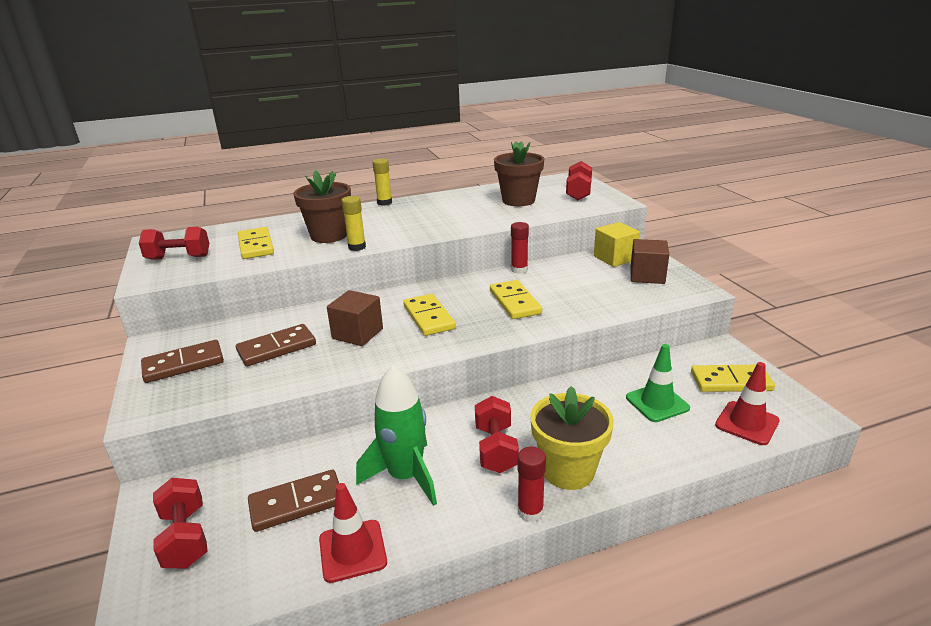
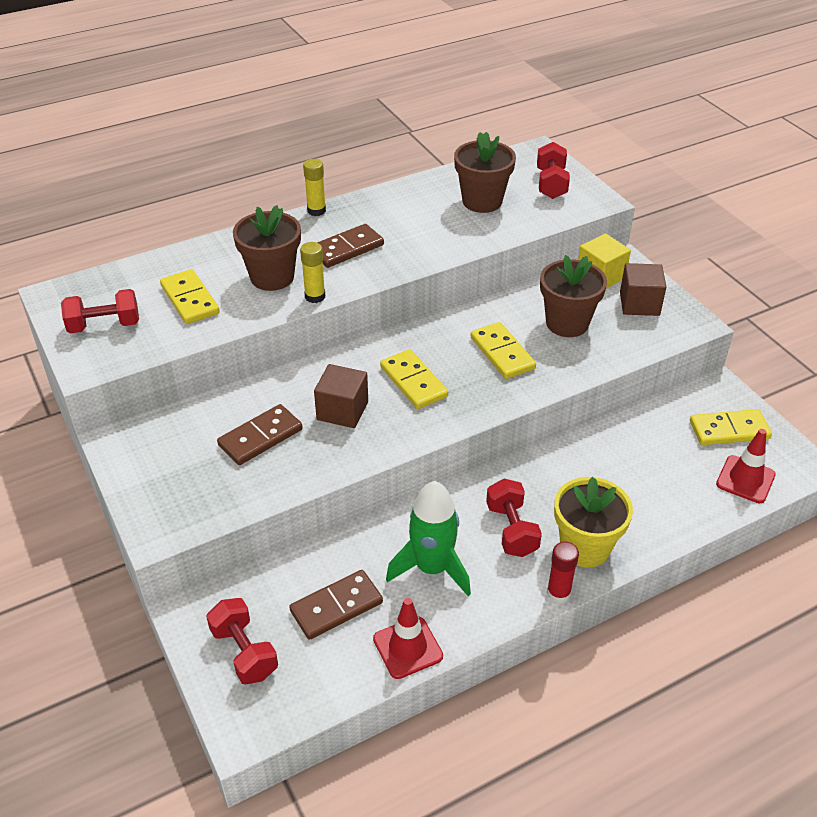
camera: 10 degrees left, 15 degrees up
brown domino [141,340,224,383] -> brown domino moved to [317,224,384,268]
red glue stick [511,222,529,274] -> none
green traffic cone [626,344,690,422] -> none
none -> brown flower pot [540,255,607,337]

